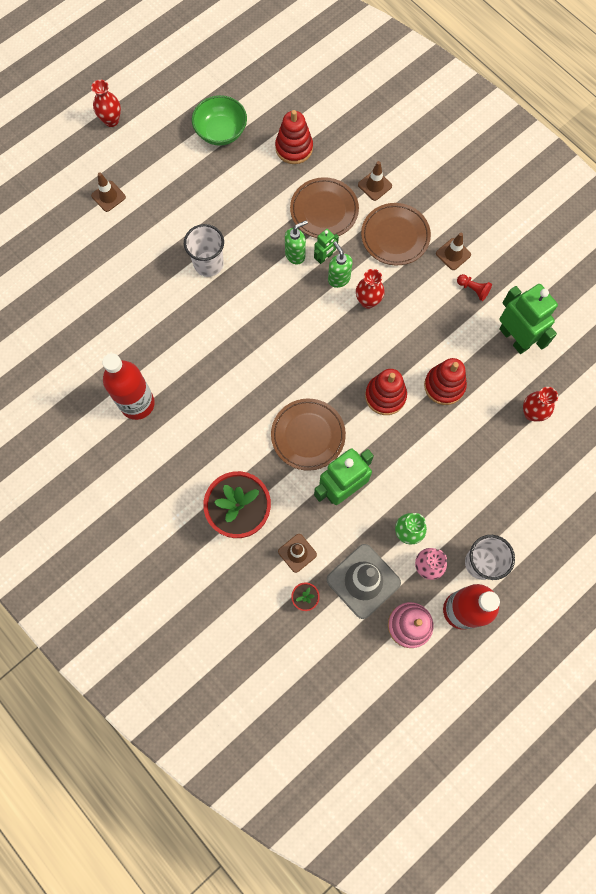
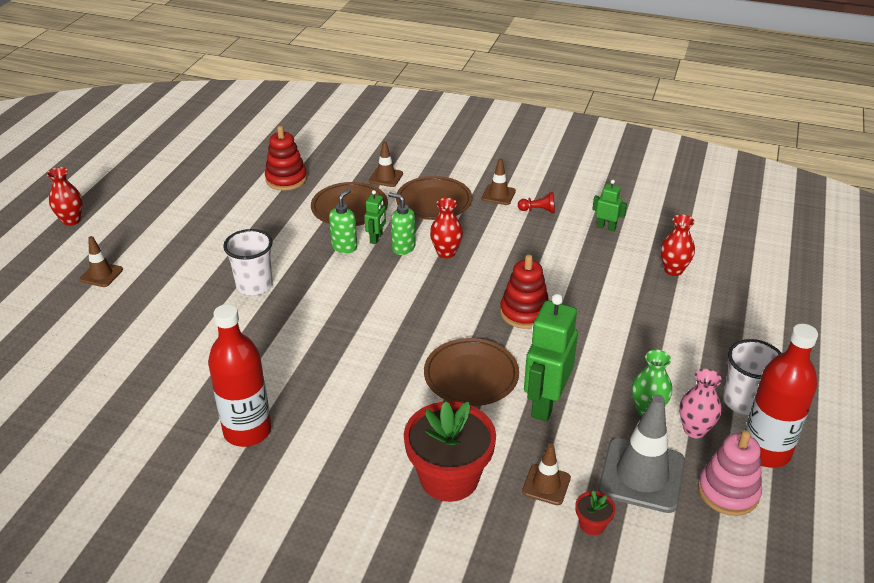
camera: 30 degrees left, 35 degrees down
green bowl [192,95,247,146] -> none
red stacking toy [424,358,467,405] -> none
green robot [499,284,558,354] -> green robot [592,180,627,231], size x0.49

